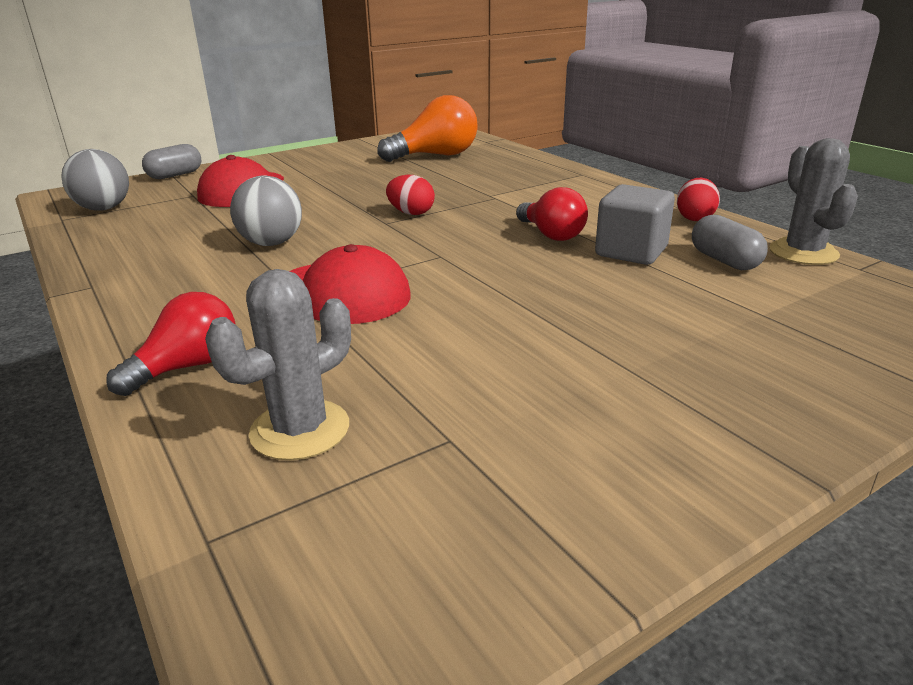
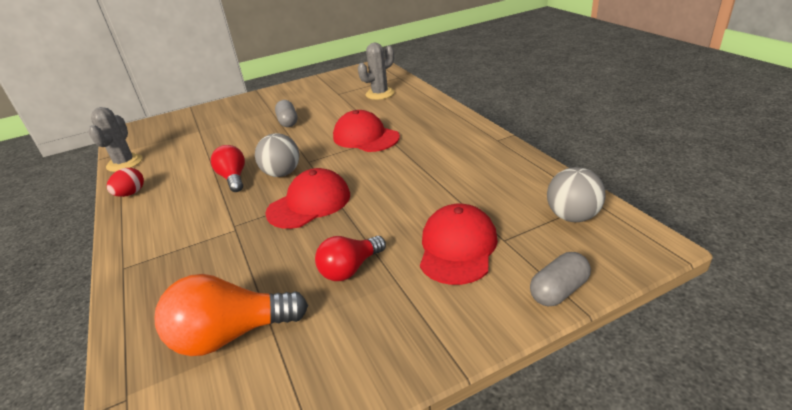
camera: 170 degrees left, 5 degrees up
red light bulb [106,292,235,396] -> red light bulb moved to [315,236,386,281]
grey ball [230,175,302,246] -> grey ball moved to [255,133,299,177]
red egg [386,175,435,215] -> red cap [265,168,350,229]
grey cube [595,184,675,265] -> none
grey capsule [692,215,768,270] -> grey capsule moved to [275,100,297,127]

